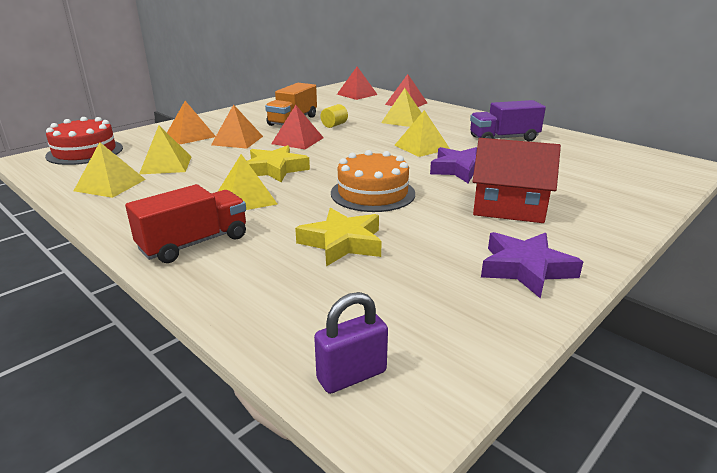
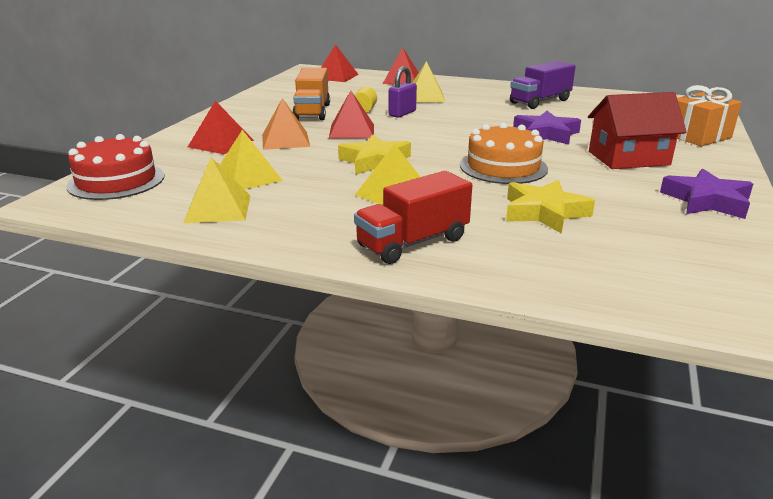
camera: 25 degrees left, 0 degrees up
red truck [125,184,246,263] -> red truck turned 150 degrees counterclockwise [354,171,472,264]
orange pyramid [167,101,216,145] -> red pyramid [188,101,254,154]
purple padlock [314,292,388,394] -> purple padlock moved to [389,66,417,118]
yellow pyramid [394,110,450,157] -> none
none -> orange gift [677,85,742,146]

